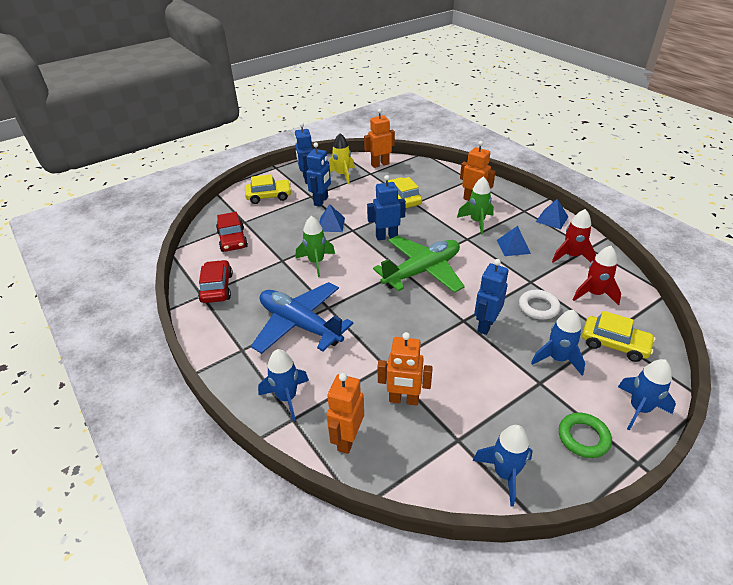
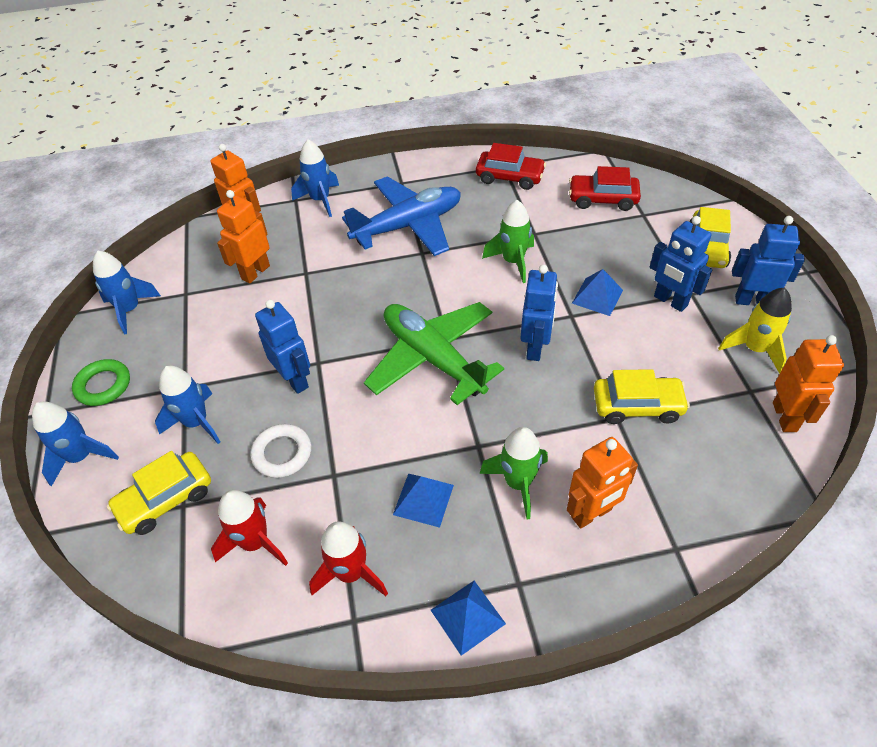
camera: 115 degrees right, 10 degrees up
green plane [373,236,465,293] -> green plane turned 150 degrees clockwise [364,302,504,405]

